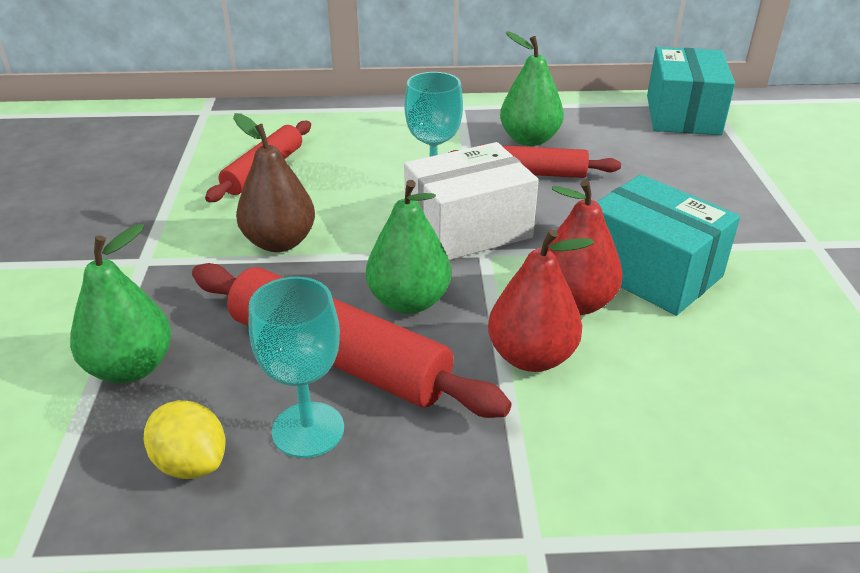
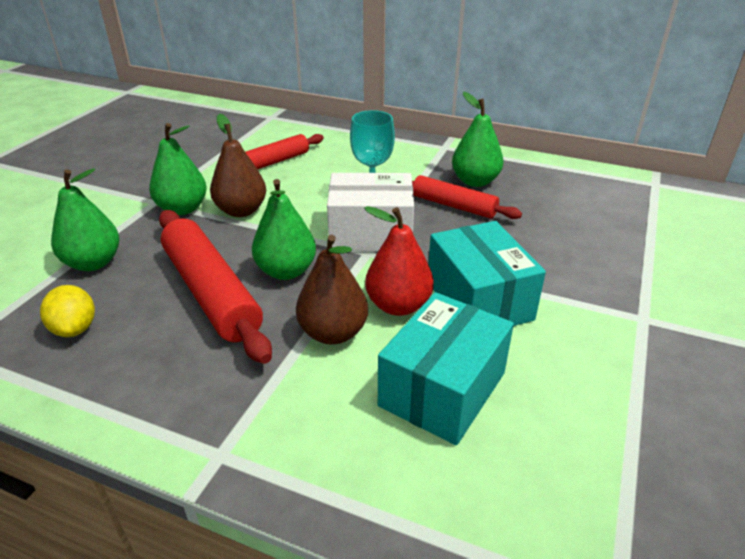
camera: 25 degrees right, 0 degrees up
turquoise goblet [249,277,344,458] -> none
red pear [488,229,594,372] -> brown pear [296,235,368,345]
turquoise box [647,47,735,135] -> turquoise box moved to [378,292,514,445]
none -> green pear [149,123,207,215]

